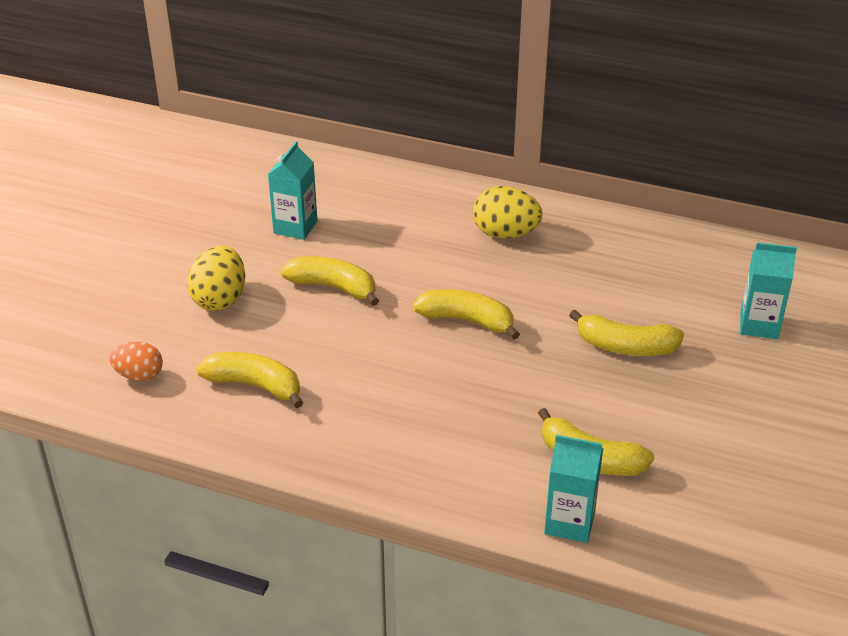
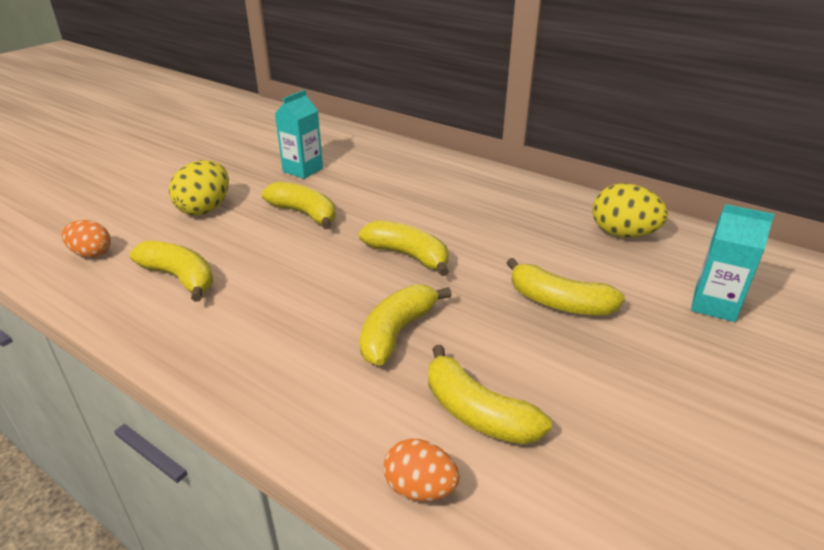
camera: 15 degrees right, 5 degrees down
yellow egg [473,186,542,239] -> yellow egg moved to [592,183,668,237]
turquoise carton [544,435,603,543] -> orange egg [384,439,459,502]
none -> yellow banana [360,284,451,366]

